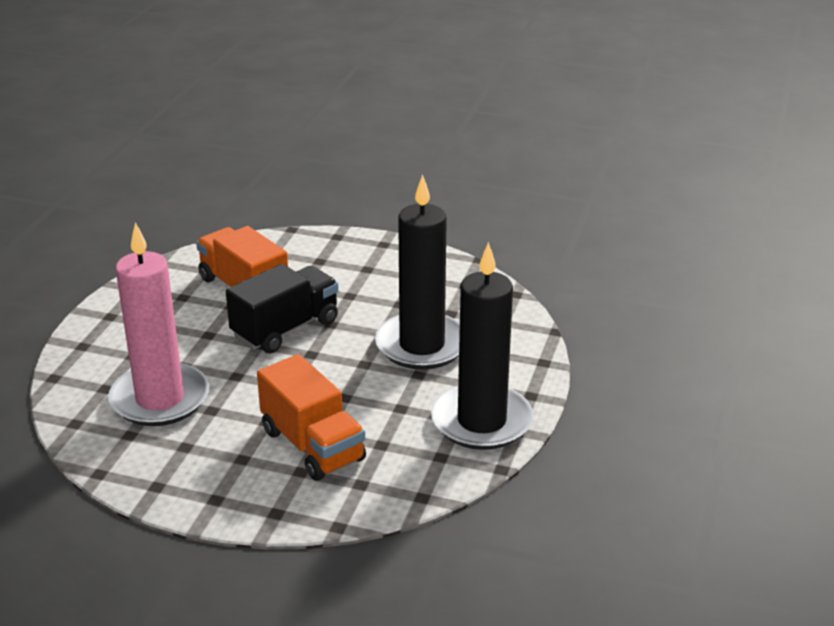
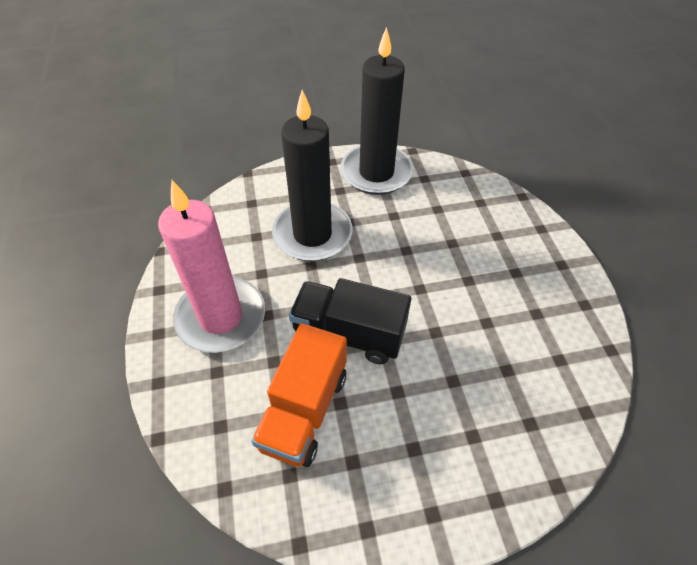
camera: 120 degrees left, 20 degrees up
pink candle [108,222,209,426] -> pink candle moved to [158,180,265,353]
orange truck [257,354,366,481] -> none

